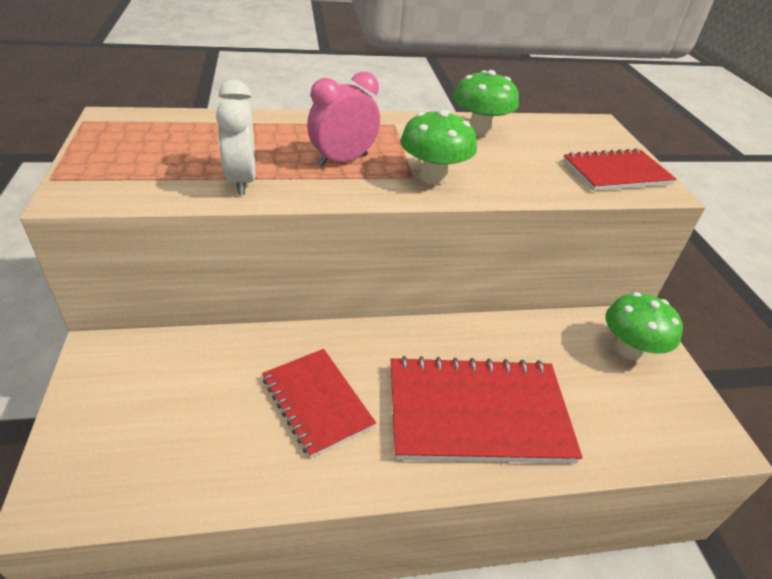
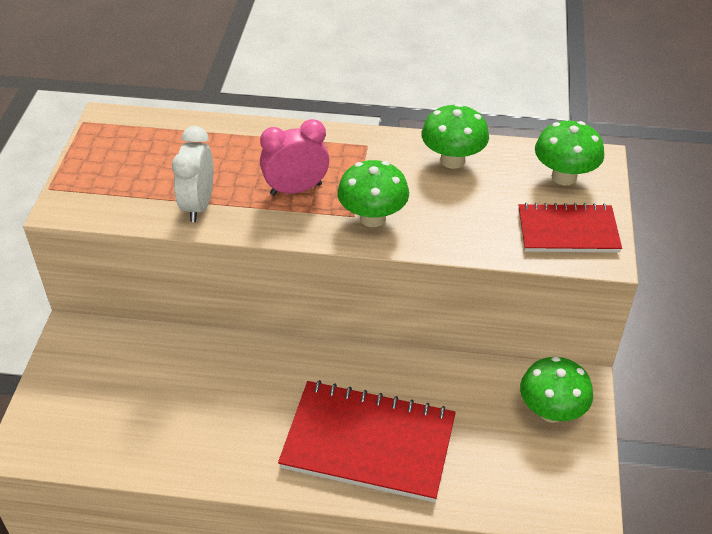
camera: 20 degrees right, 5 degrees up
red notebook [262,349,376,458] -> none
none -> green mushroom [535,121,604,185]

